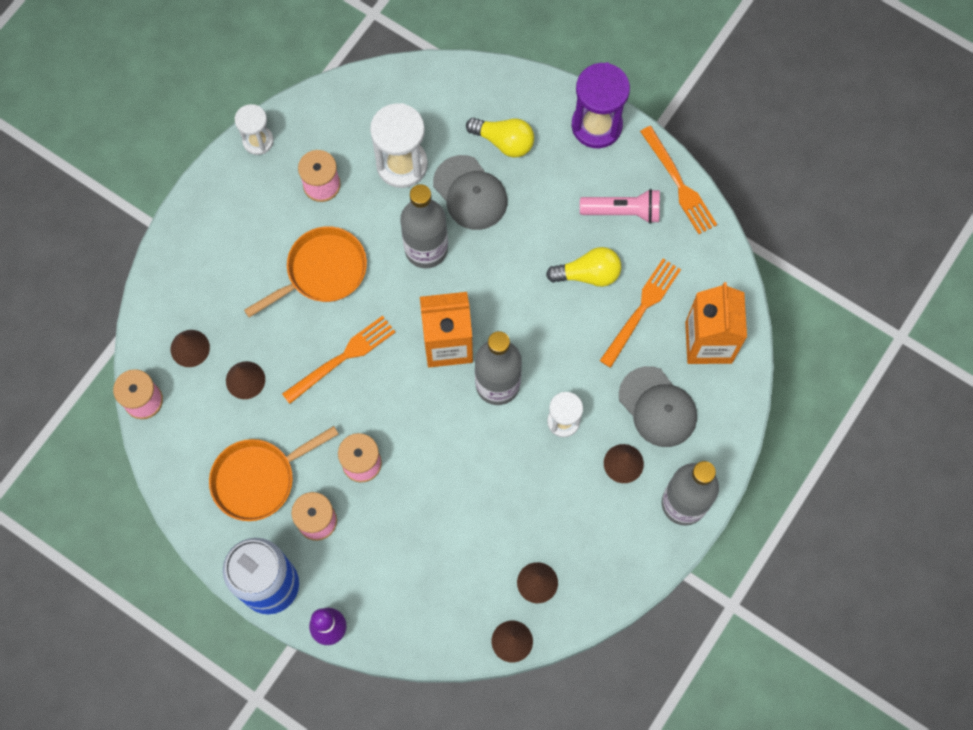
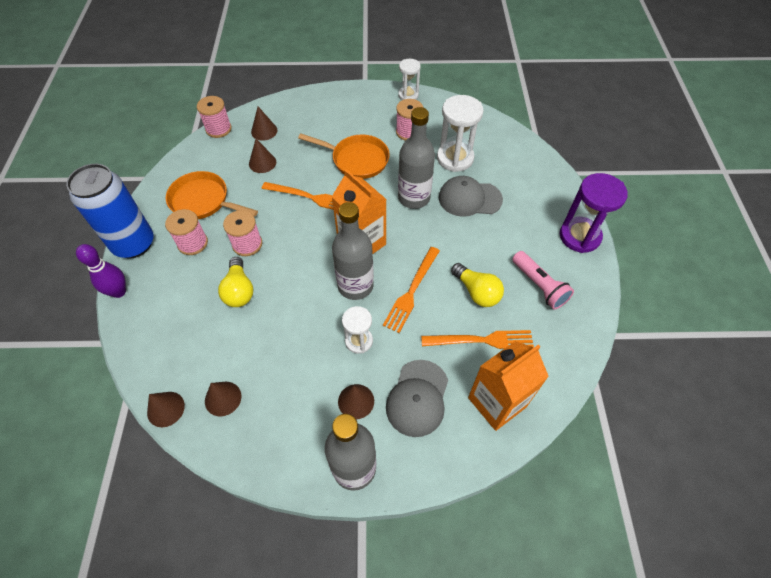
camera: 55 degrees right, 15 degrees down
grey cap [433,155,507,230] -> grey cap turned 75 degrees clockwise [439,176,503,217]
yellow light bulb [466,118,534,158] -> yellow light bulb moved to [218,257,253,307]
orange fork [640,126,717,234] -> orange fork moved to [383,247,440,333]

